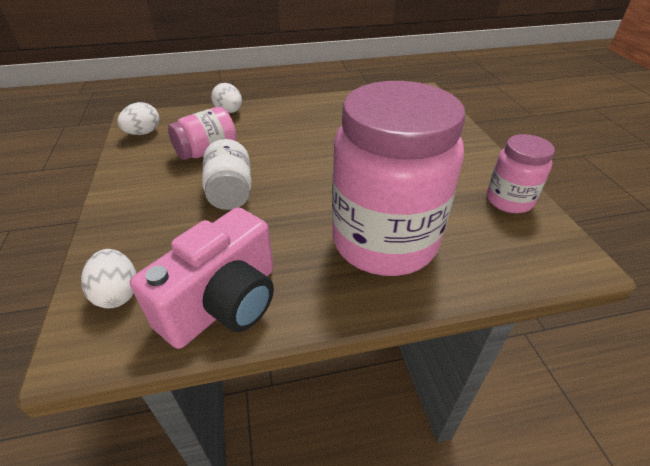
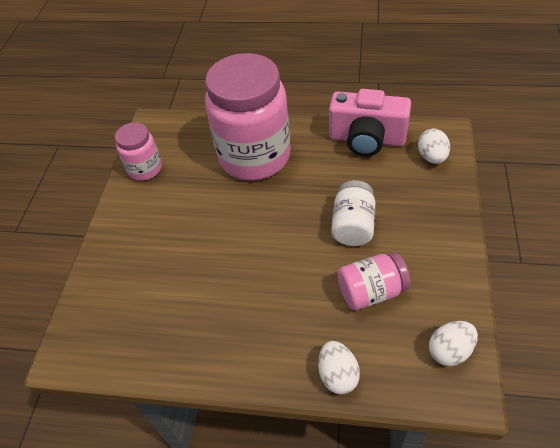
camera: 155 degrees left, 10 degrees up
pink camera [130,207,274,349] -> pink camera turned 135 degrees counterclockwise [329,89,411,156]

